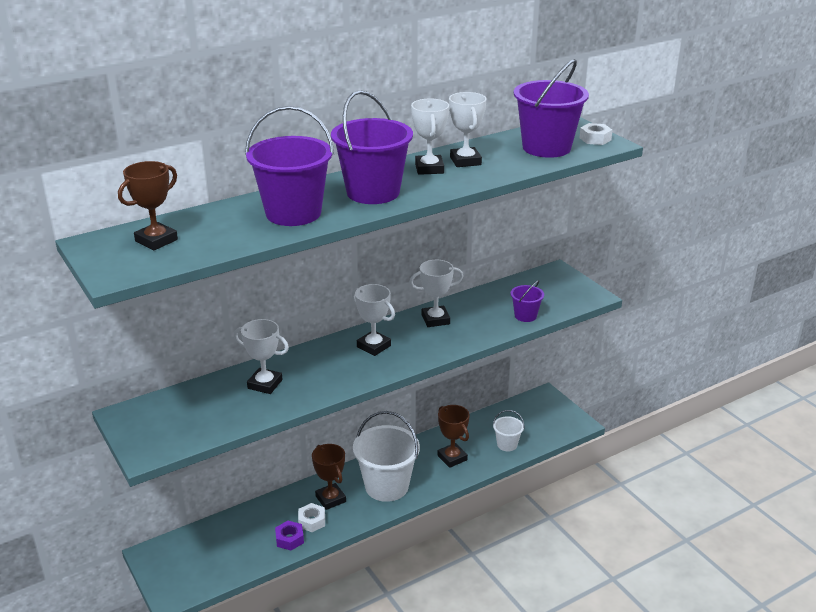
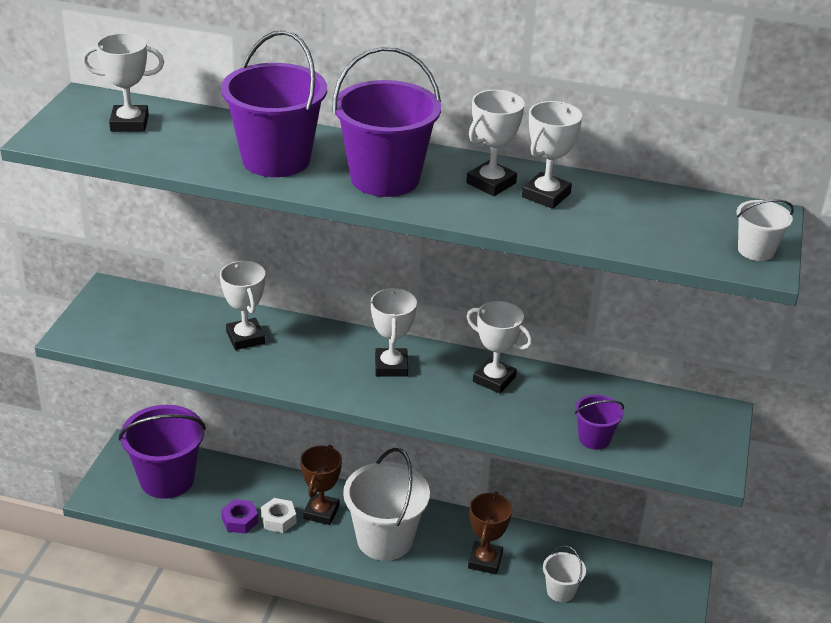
camera: 45 degrees right, 5 degrees up
brown trophy [118,161,178,250] -> white trophy [82,33,164,132]
purple bucket [514,59,589,158] -> purple bucket moved to [119,405,206,499]
white nut [580,123,613,145] -> white bucket [737,199,794,261]

